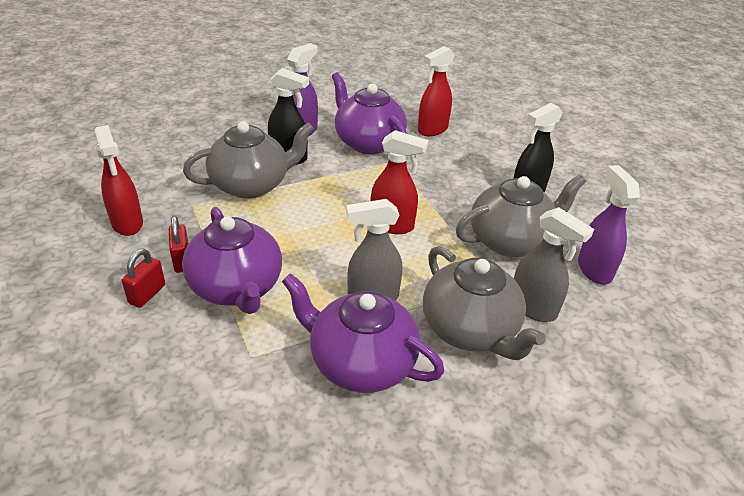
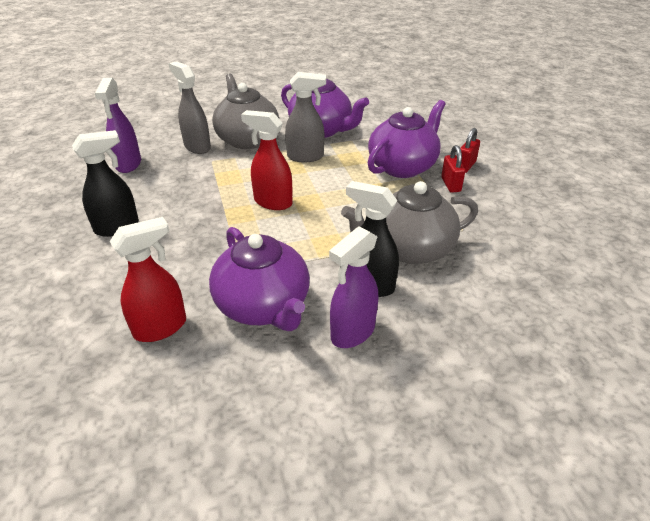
camera: 170 degrees left, 0 degrees up
red spray bottle [95,125,143,236] -> none
purple teapot [182,207,282,314] -> purple teapot turned 60 degrees clockwise [368,100,446,178]
grey teapot [456,174,586,257] -> none

